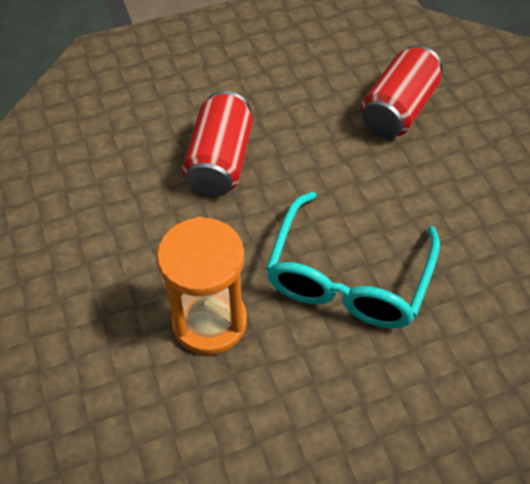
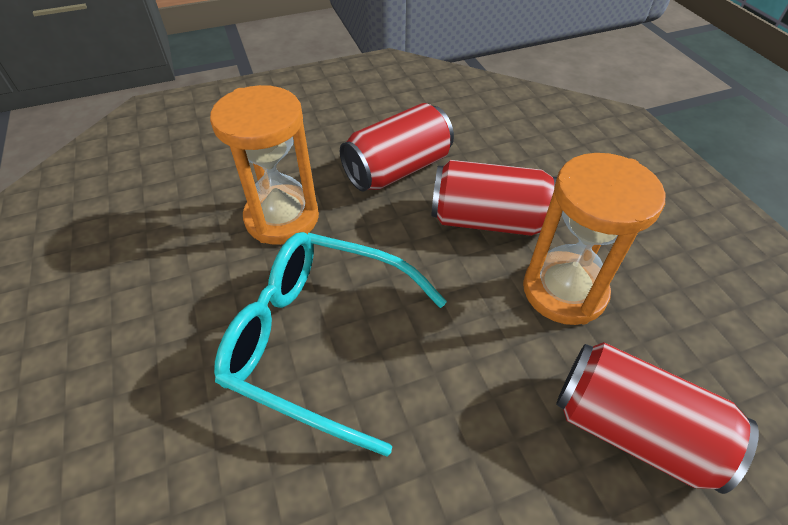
camera: 90 degrees right, 5 degrees down
none -> red can [340,103,454,192]
none -> orange hourglass [523,153,665,325]

